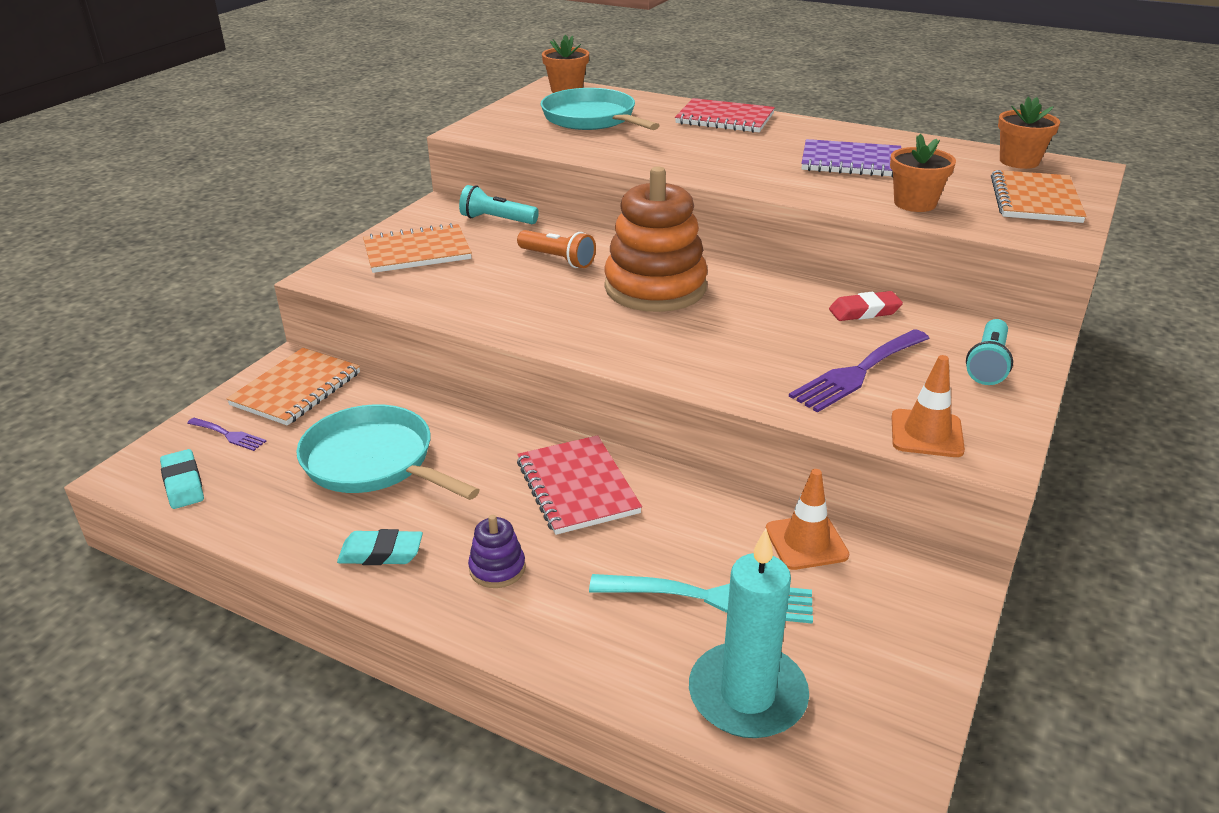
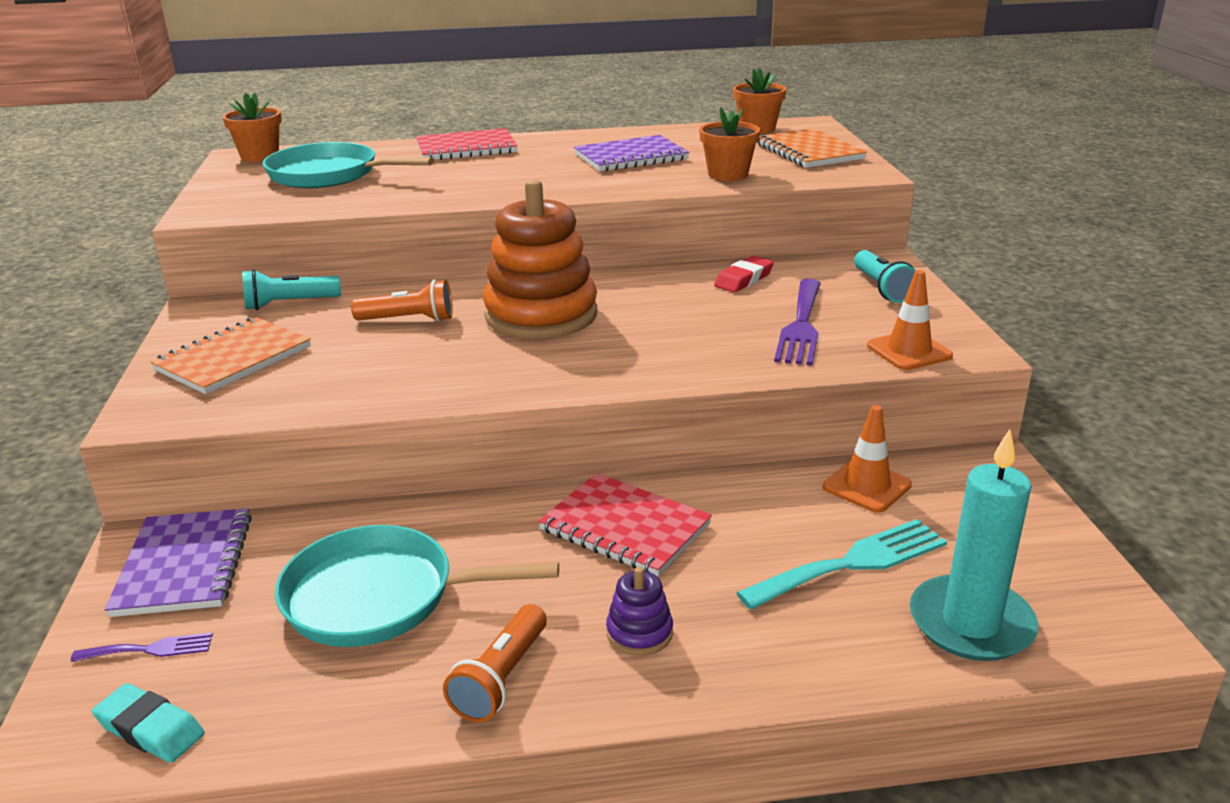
camera: 35 degrees left, 5 degrees down
orange notebook [226,348,360,426] -> purple notebook [105,508,252,617]
turquoise eraser [337,529,423,565] -> orange flashlight [443,604,547,722]

